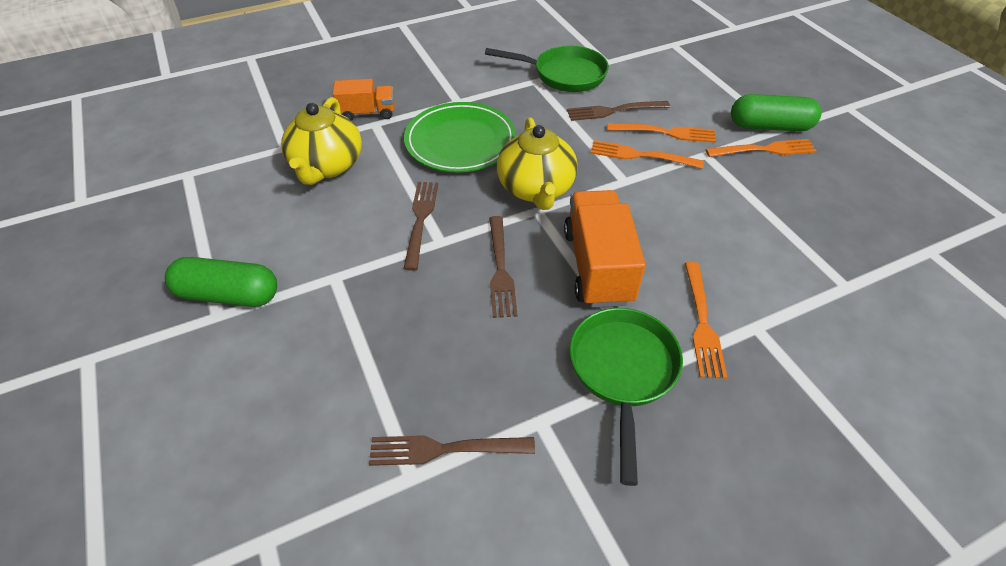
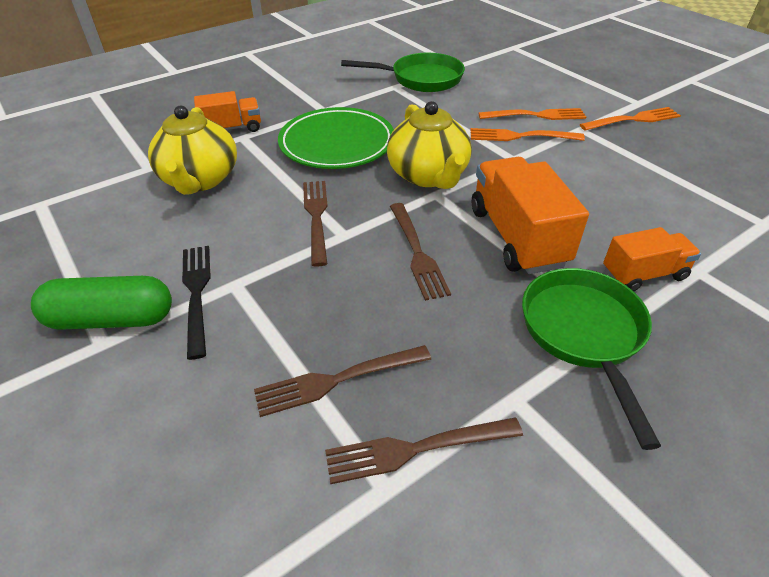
camera: 10 degrees left, 5 degrees down
brown fork [567,101,670,121] -> brown fork moved to [254,345,431,417]
orange fork [685,262,727,379] -> orange truck [603,227,701,291]
green capsule [731,94,821,131] -> none
none -> black fork [182,246,211,360]

